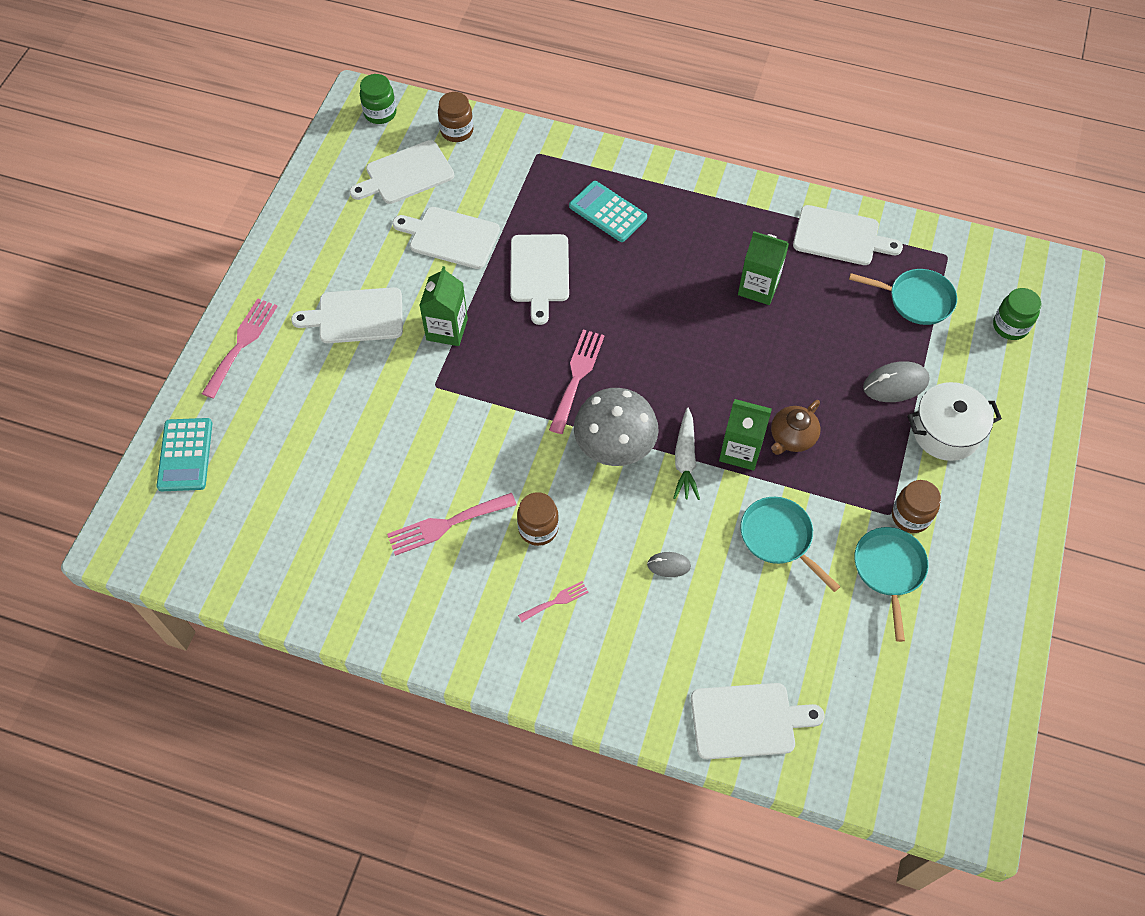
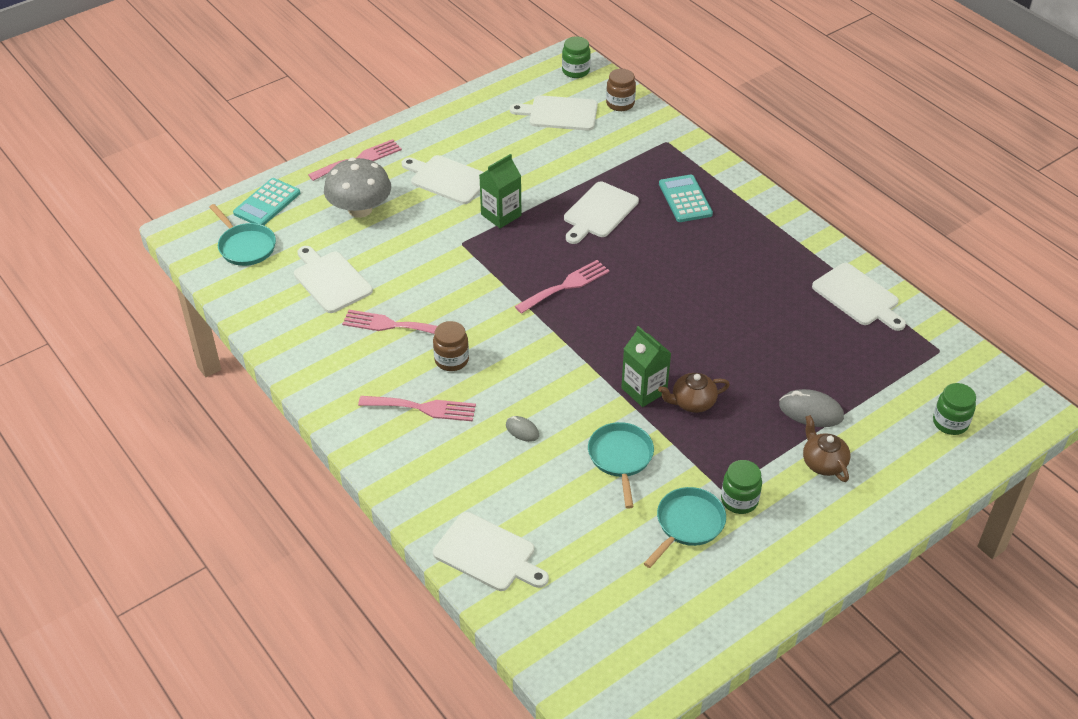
camera: 35 degrees right, 15 degrees down
white cutting board [392,207,500,269] -> white cutting board moved to [294,246,373,313]
pink fork [518,581,589,622] -> pink fork [358,396,476,422], size x1.83
grey mushroom [574,388,659,466] -> grey mushroom moved to [324,158,391,218]
white carrot [673,408,700,500] -> none
green carton [738,231,789,305] -> none
turquoise pan [849,269,957,325] -> turquoise pan moved to [209,204,276,266]
brown jar [892,480,941,533] -> green jar [721,460,762,514]
white pot [907,382,1002,461] -> brown teapot [803,415,850,482]

